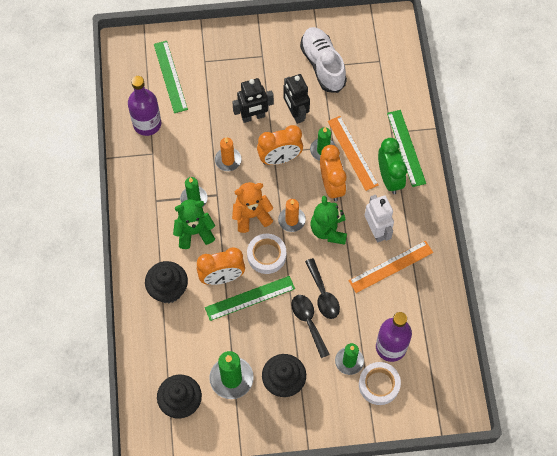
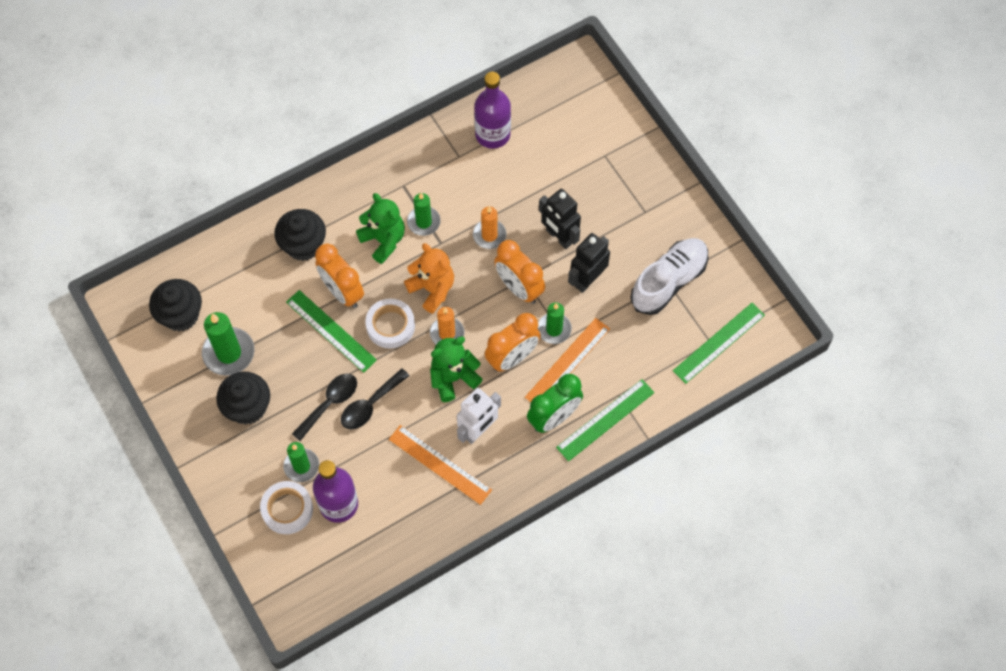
camera: 65 degrees right, 0 degrees up
green ruler [154,41,188,113] -> green ruler moved to [673,303,765,384]

